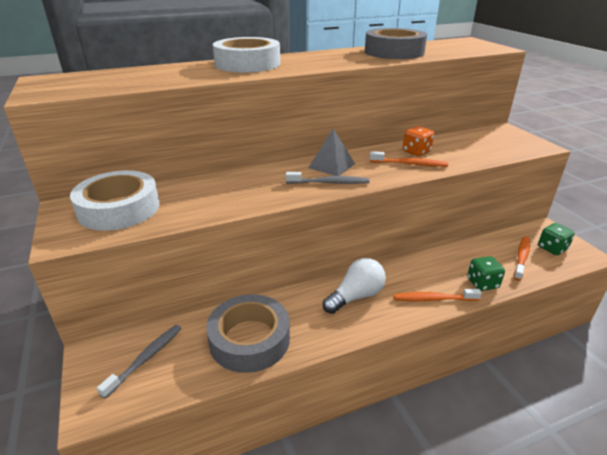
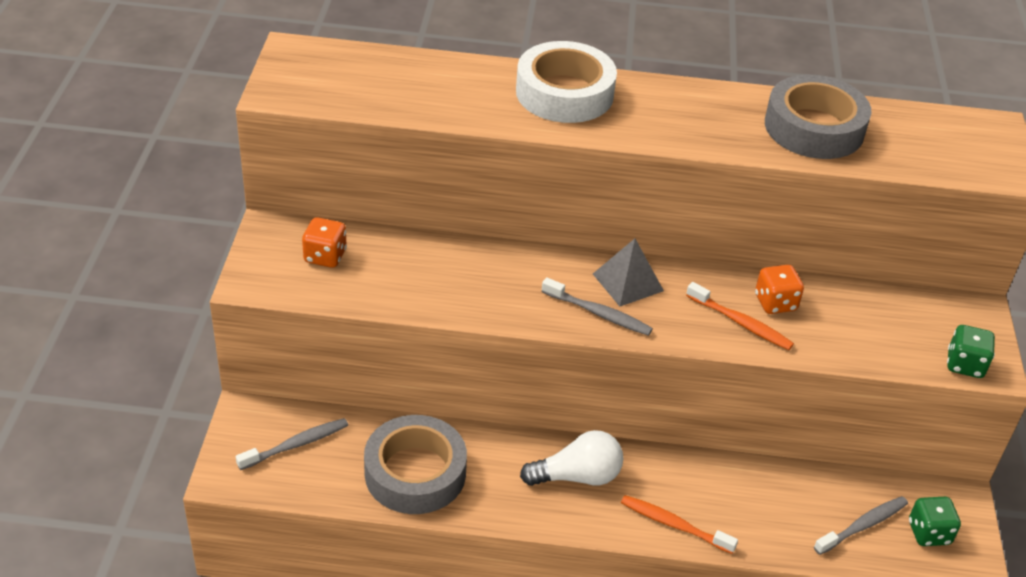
camera: 25 degrees right, 10 degrees up
white tape [70,170,160,231] -> orange dice [302,217,347,268]
green dice [467,256,505,291] -> green dice moved to [947,325,995,378]
orange toothbrush [514,237,530,281] -> grey toothbrush [814,496,908,555]

